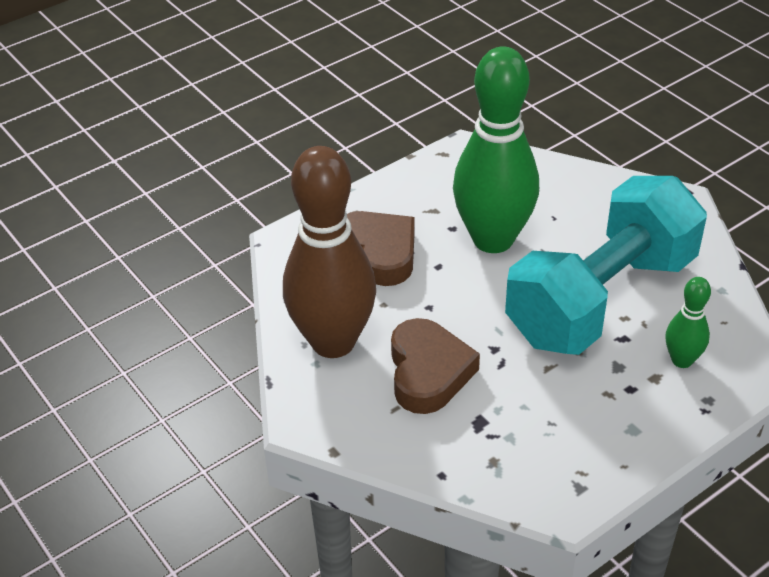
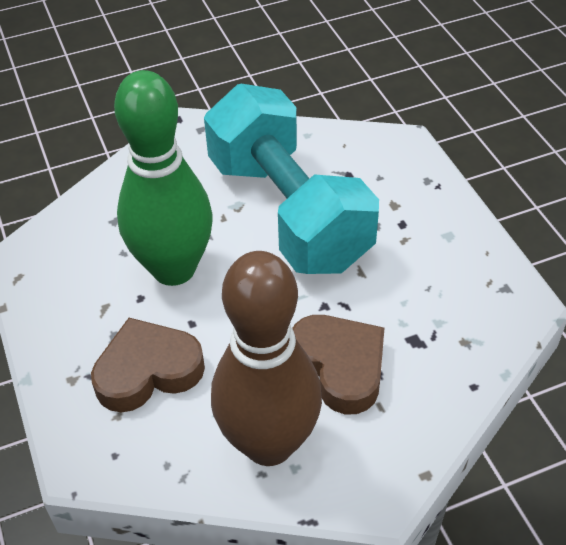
camera: 75 degrees left, 5 degrees up
brown heart [391,318,480,414] -> brown heart turned 45 degrees clockwise [292,315,384,414]
green bowling pin [665,277,711,368] -> none

